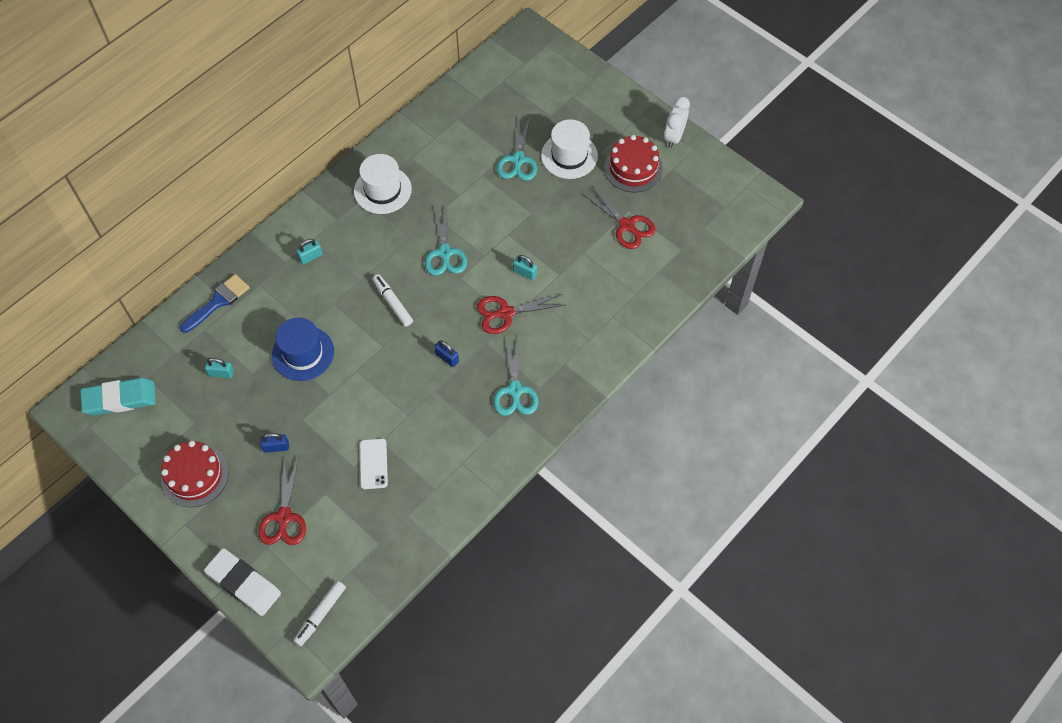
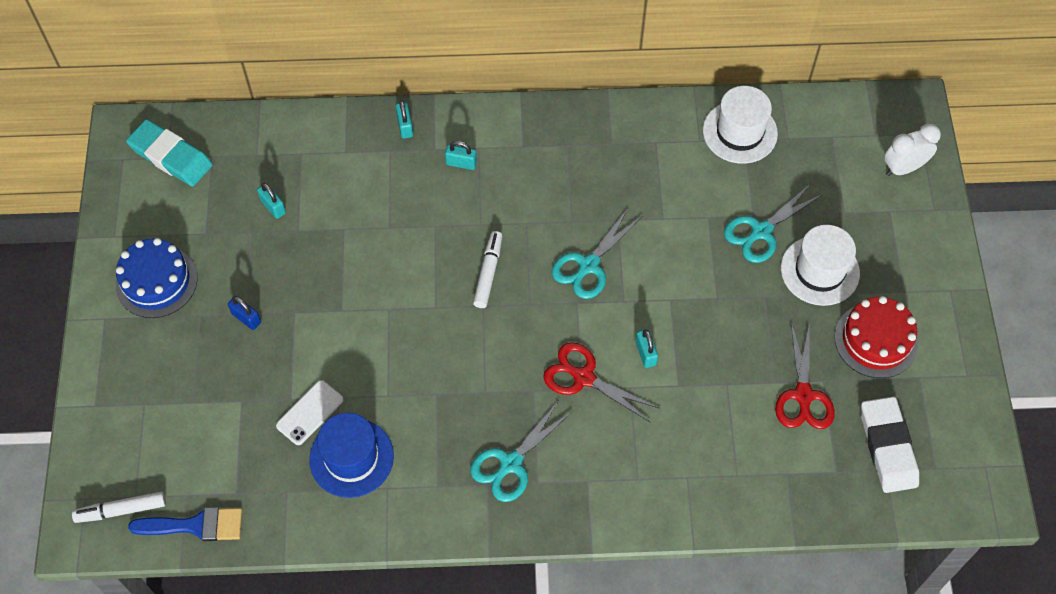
camera: 45 degrees right, 0 degrees up
red cake [161,441,229,507] -> blue cake [116,238,197,318]
blue brush [180,274,250,333] -> blue brush moved to [128,507,242,541]
white eraser [204,548,281,616] -> white eraser moved to [861,397,919,493]
red scissors [258,456,306,545] -> none
blue hat [272,318,334,381] -> blue hat moved to [309,413,394,498]
white hat [354,154,412,214] -> white hat moved to [703,86,778,164]
blue padlock [434,340,459,367] -> none
white clock [664,96,690,148] -> white clock moved to [884,124,941,176]
none -> turquoise padlock [396,100,413,139]

